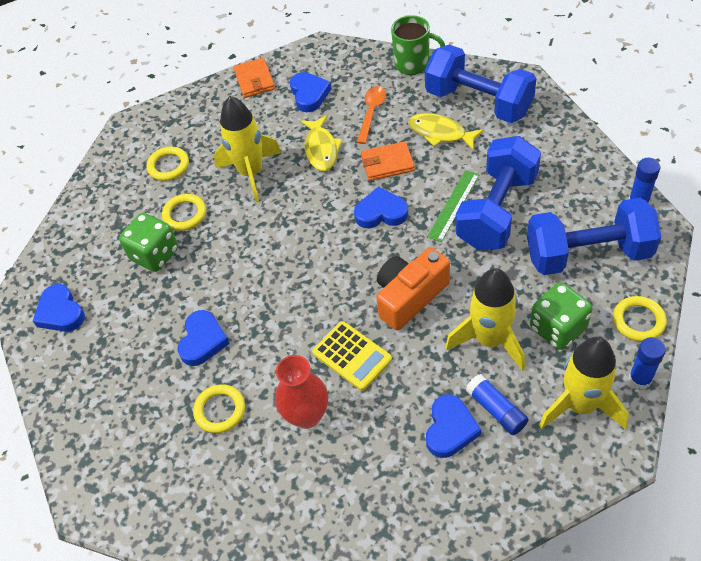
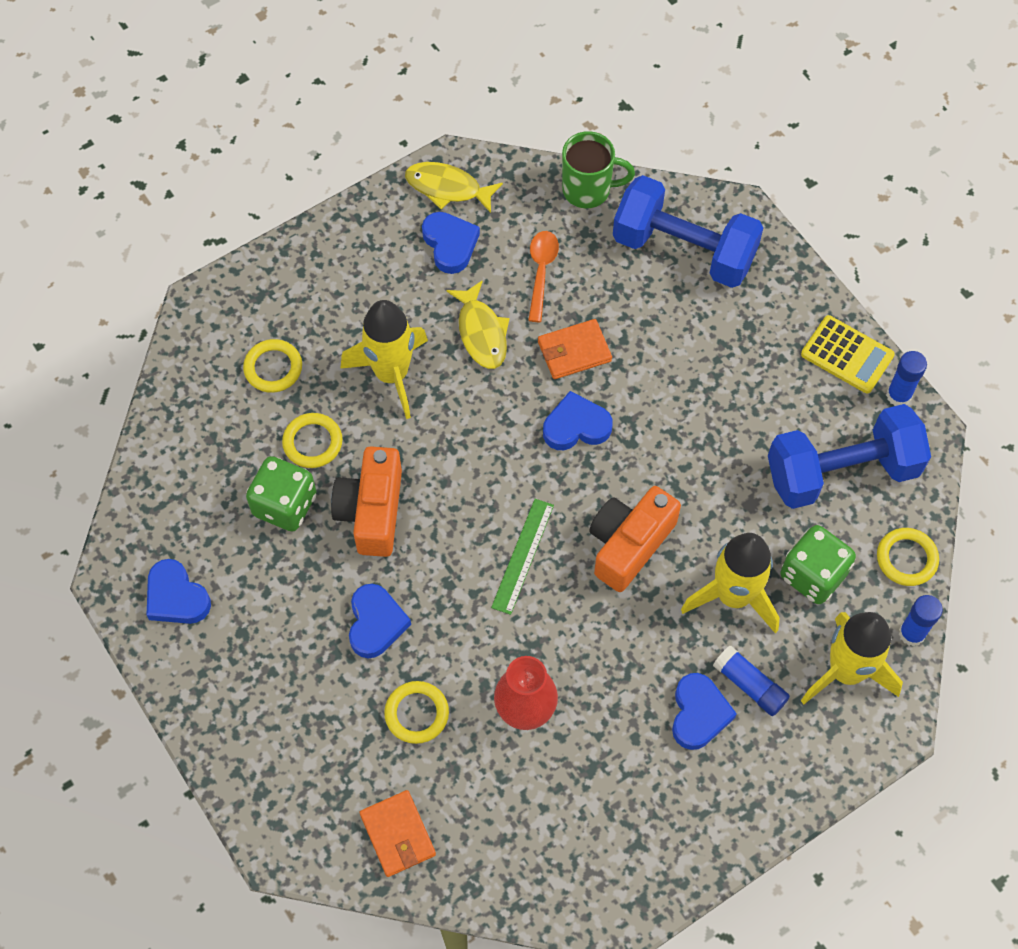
camera: 15 degrees left, 10 degrees up
orange wallet [234,58,275,98] -> orange wallet moved to [359,790,436,877]
yellow calculator [312,321,392,391] -> yellow calculator moved to [801,315,895,393]
yellow fish [408,113,484,150] -> yellow fish moved to [405,162,503,213]
green ruler [427,170,479,242] -> green ruler moved to [491,499,554,615]
blue dumbbell [456,136,541,250] -> none
none -> orange camera [331,446,402,557]

